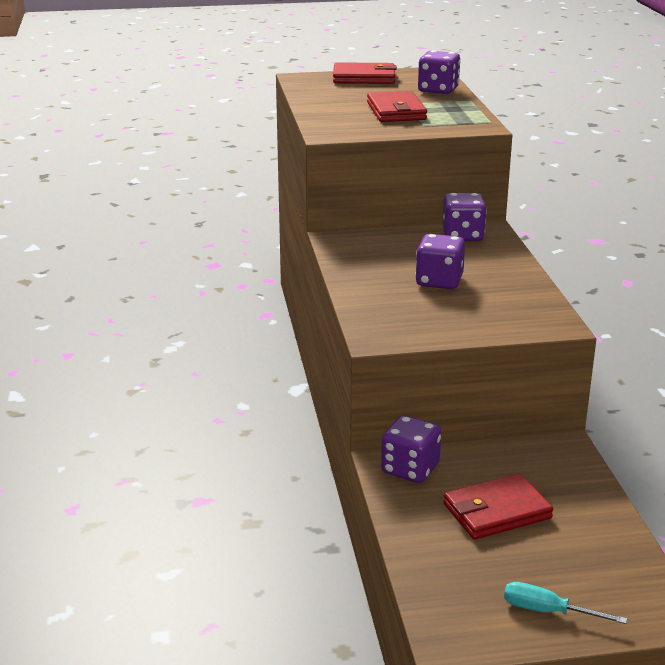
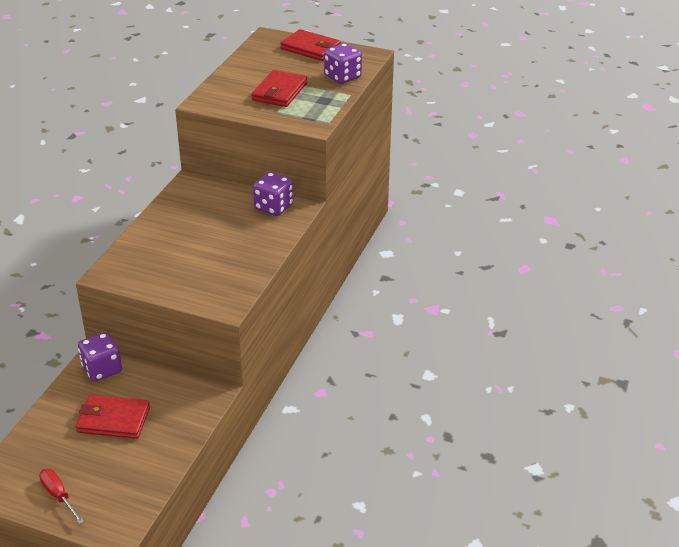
camera: 30 degrees right, 10 degrees up
purple dice [415,234,465,289] -> none
turquoise screwdriver [504,582,627,624] -> red screwdriver [39,469,84,524]

